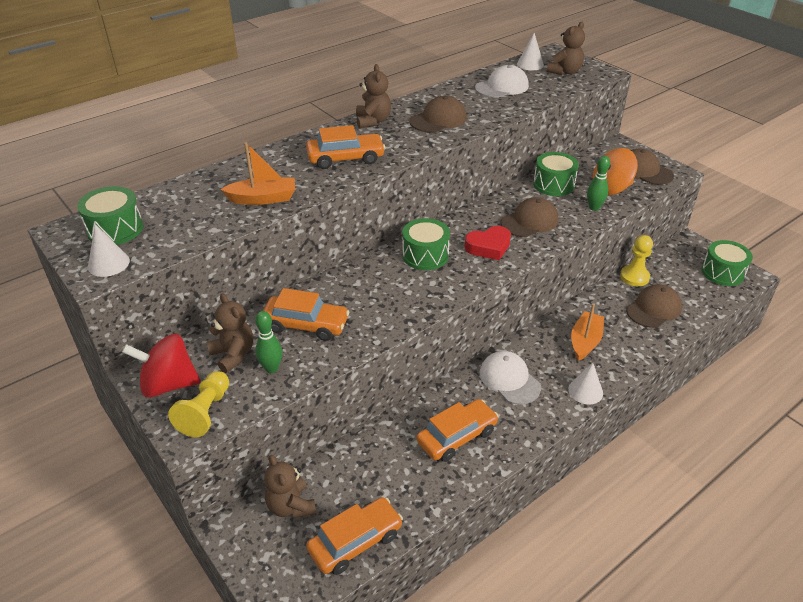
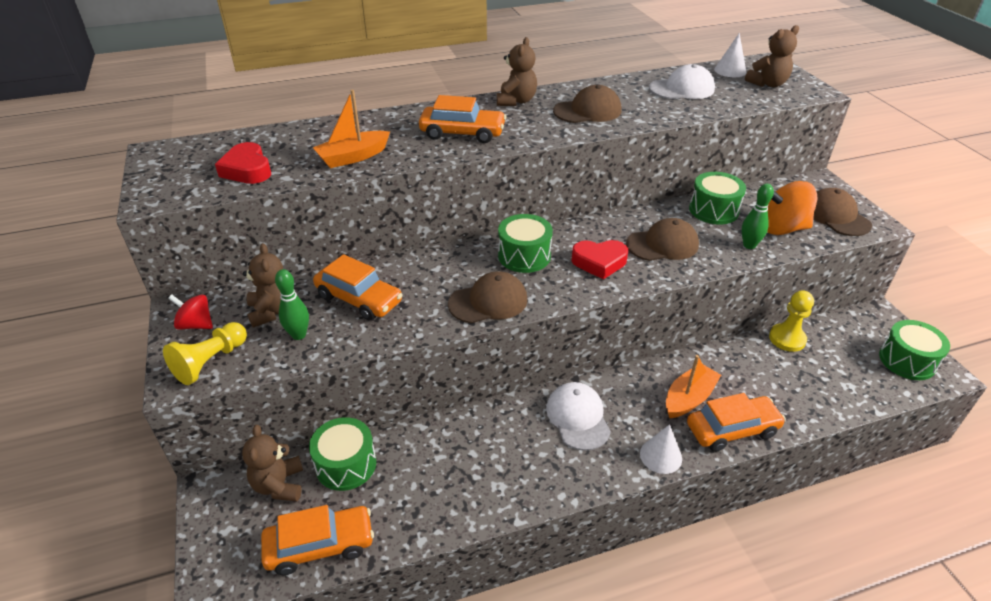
camera: 20 degrees right, 0 degrees up
green drum [77,186,143,245] -> green drum moved to [309,417,376,491]
white cone [88,224,130,277] -> none
red spinning top [122,333,201,398] -> red spinning top [168,294,213,330], size x0.60
orange boat [220,142,295,205] -> orange boat turned 135 degrees clockwise [313,90,390,168]
orange car [416,399,498,462] -> orange car moved to [687,393,786,452]
brown cap [626,284,682,328] -> brown cap moved to [448,271,527,323]
none -> red heart [215,142,271,184]

